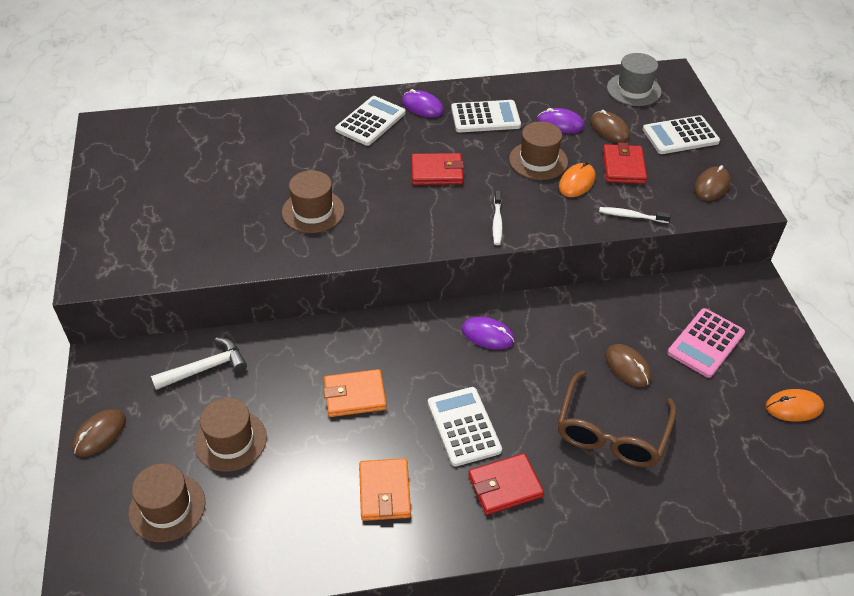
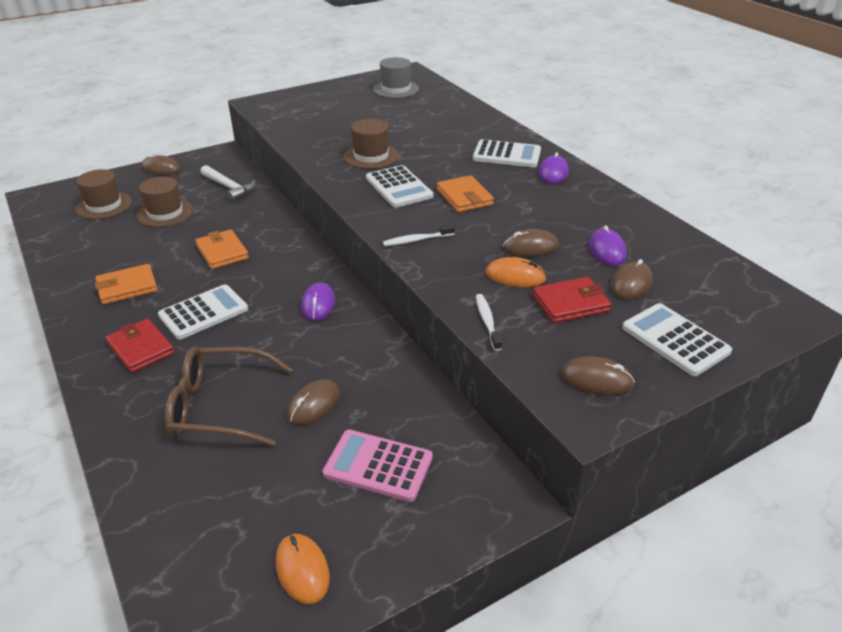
camera: 70 degrees right, 10 degrees down
red wallet [411,153,464,185] -> orange wallet [437,175,494,212]
white calculator [451,100,521,132] -> white calculator moved to [366,165,433,207]
brown hat [509,121,568,180] -> brown mouse [503,229,559,257]
grey hat [607,53,661,106] -> grey hat moved to [373,57,419,98]

